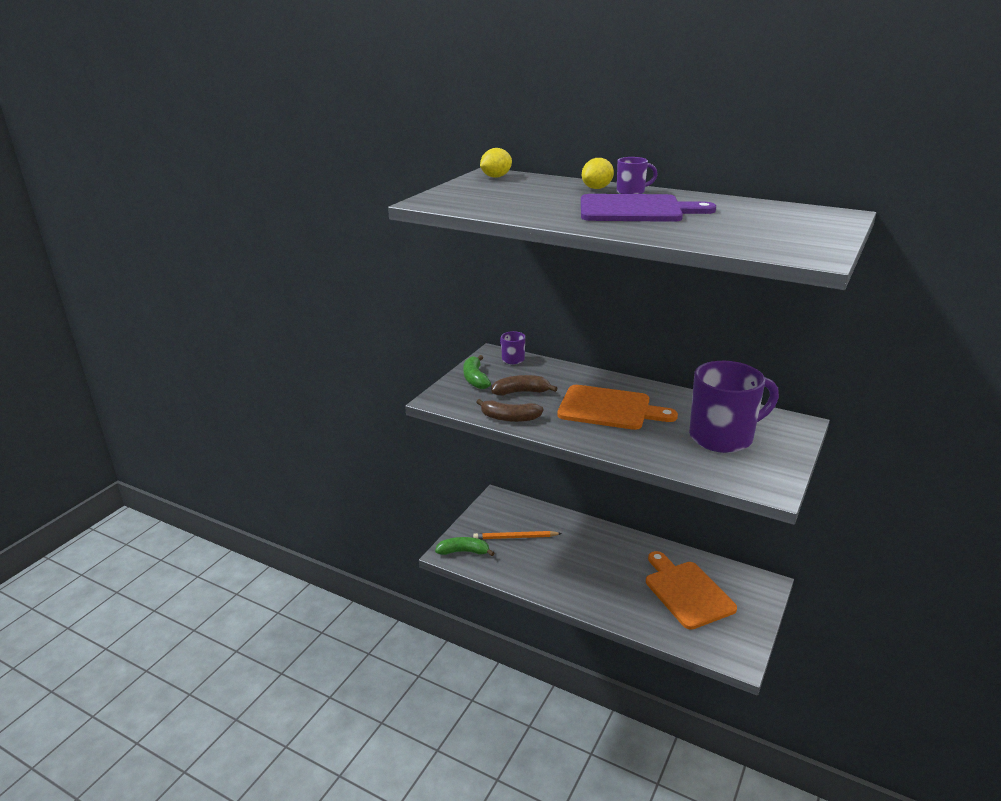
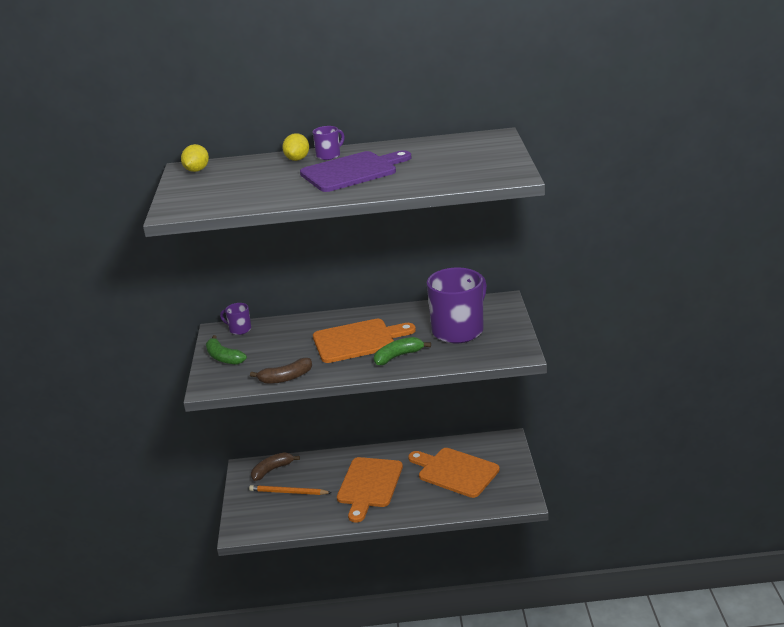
camera: 30 degrees left, 0 degrees up
green banana [435,537,494,556] -> green banana moved to [374,337,431,366]
orange pencil [473,531,562,539] -> orange pencil turned 45 degrees clockwise [249,485,332,495]
brown banana [491,375,558,395] -> brown banana moved to [251,452,300,481]
none -> orange cutting board [337,457,403,523]

